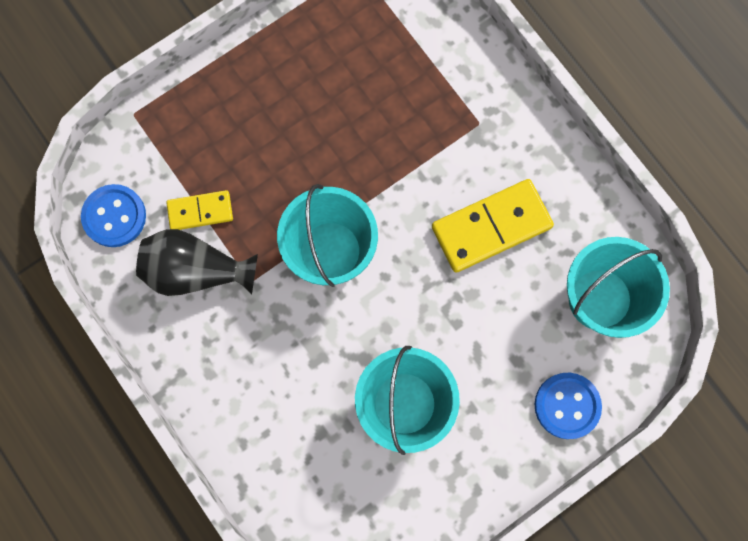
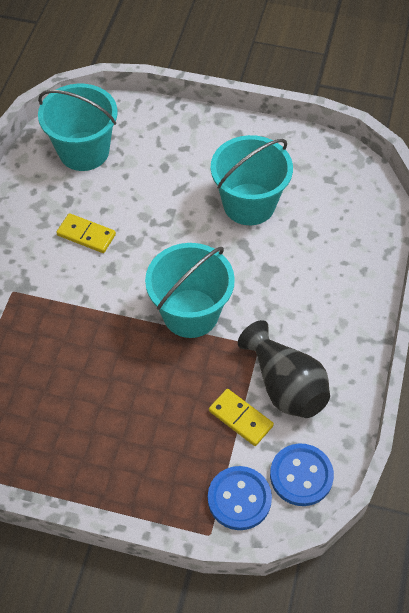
camera: 130 degrees left, 20 degrees down
yellow domino [432,179,554,273] -> yellow domino [56,213,116,253], size x0.57
blue button [535,373,602,439] -> blue button moved to [208,466,272,530]

